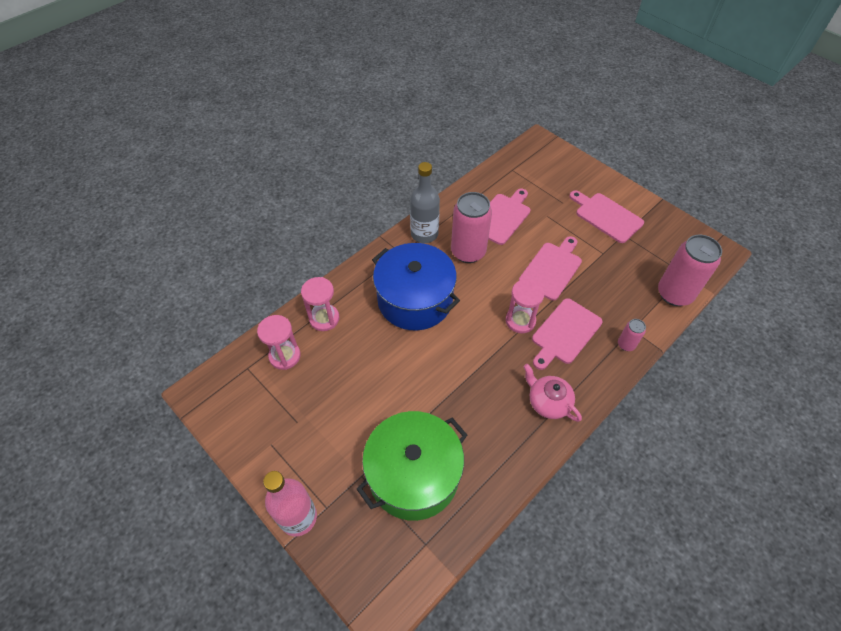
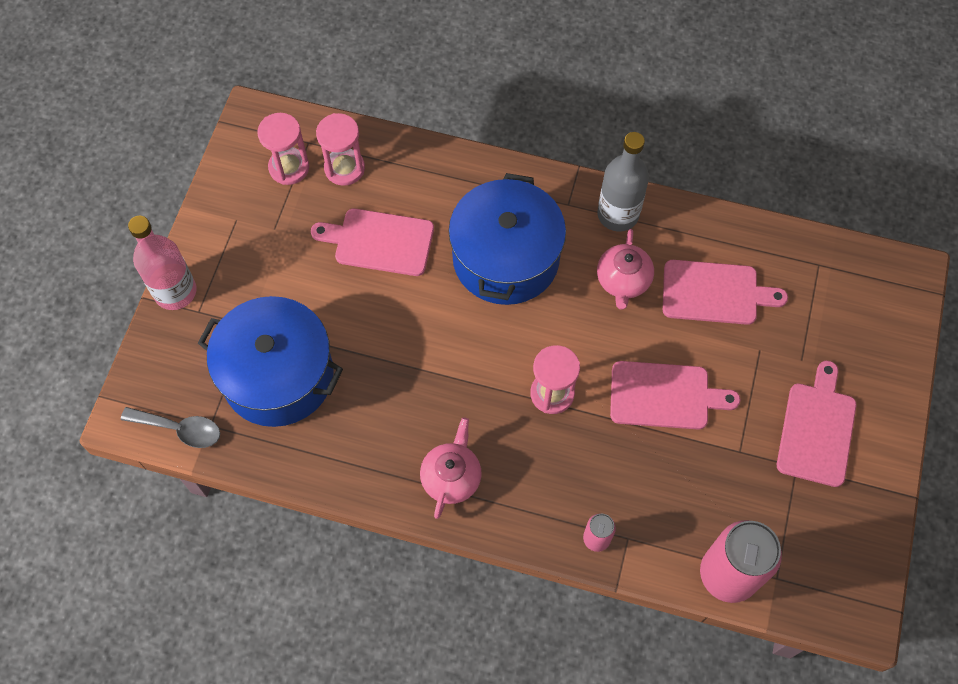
camera: 60 degrees right, 10 degrees up
pink hourglass [301,277,339,331] -> pink hourglass moved to [257,113,309,185]
green pot [357,411,467,521] -> blue pot [198,296,343,427]
pink can [451,192,492,263] -> pink teapot [597,229,654,310]
pink cutting board [532,298,603,370] -> pink cutting board moved to [311,208,434,276]
none -> grey spoon [121,407,220,448]

